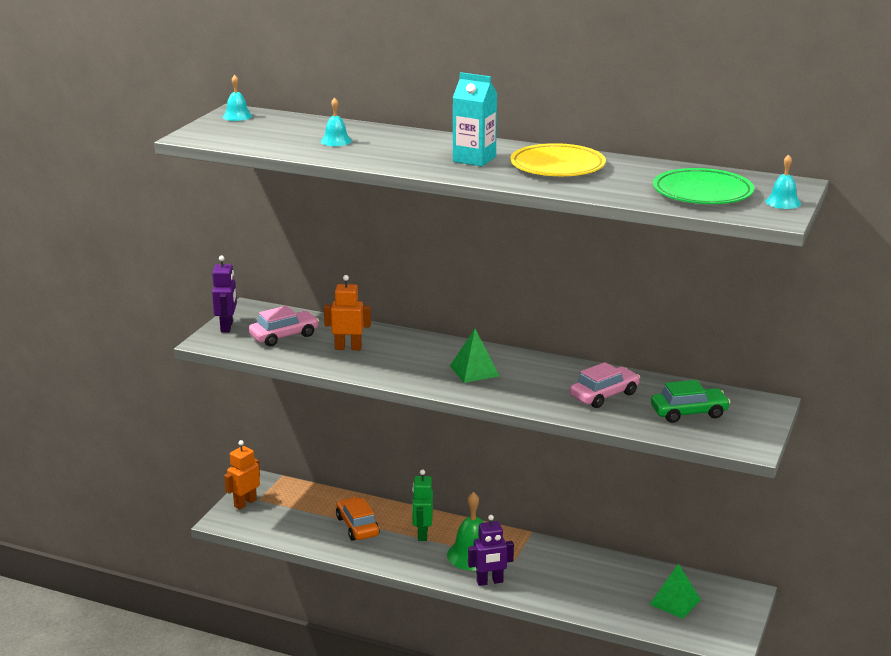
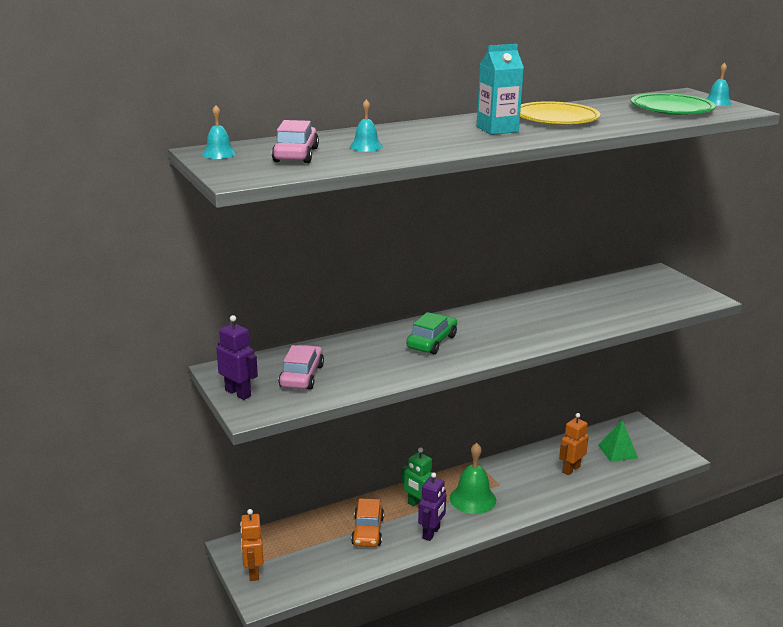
camera: 50 degrees left, 0 degrees up
orange robot [324,275,371,350] -> orange robot moved to [559,413,589,475]
orange car [336,497,380,541] -> orange car turned 105 degrees counterclockwise [351,499,384,547]
green pyramid [450,329,499,383] -> none
purple robot [468,515,514,586] -> purple robot moved to [418,472,446,541]
pink car [570,362,640,408] -> pink car moved to [272,120,319,163]
green car [651,380,730,423] -> green car moved to [406,312,457,354]

